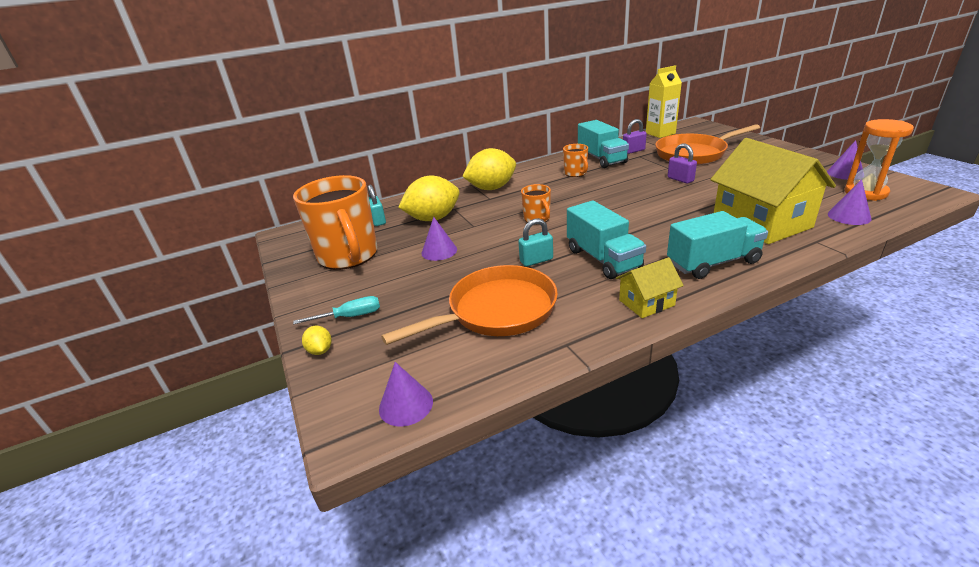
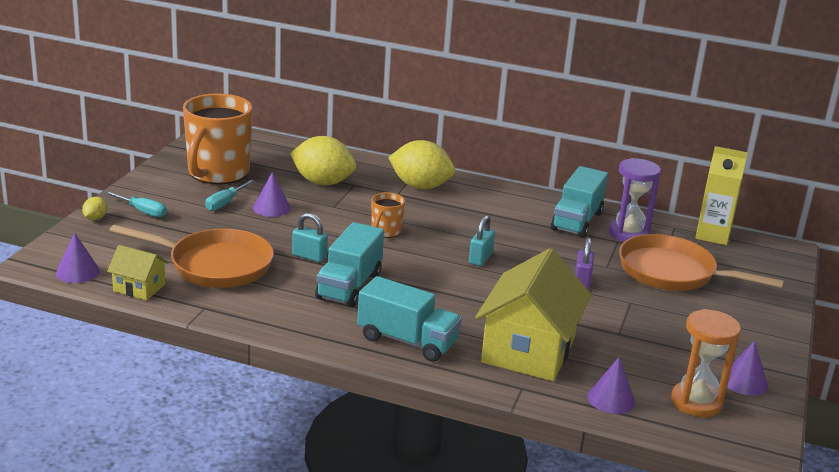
camera: 40 degrees right, 5 degrees down
turquoise padlock [368,185,386,226] -> turquoise padlock moved to [469,215,495,266]
orange mug [563,144,588,177] -> none
yellow house [616,257,684,318] -> yellow house moved to [107,245,169,300]
purple padlock [623,119,647,154] -> purple hourglass [609,158,661,241]
none -> turquoise screwdriver [205,179,255,211]

